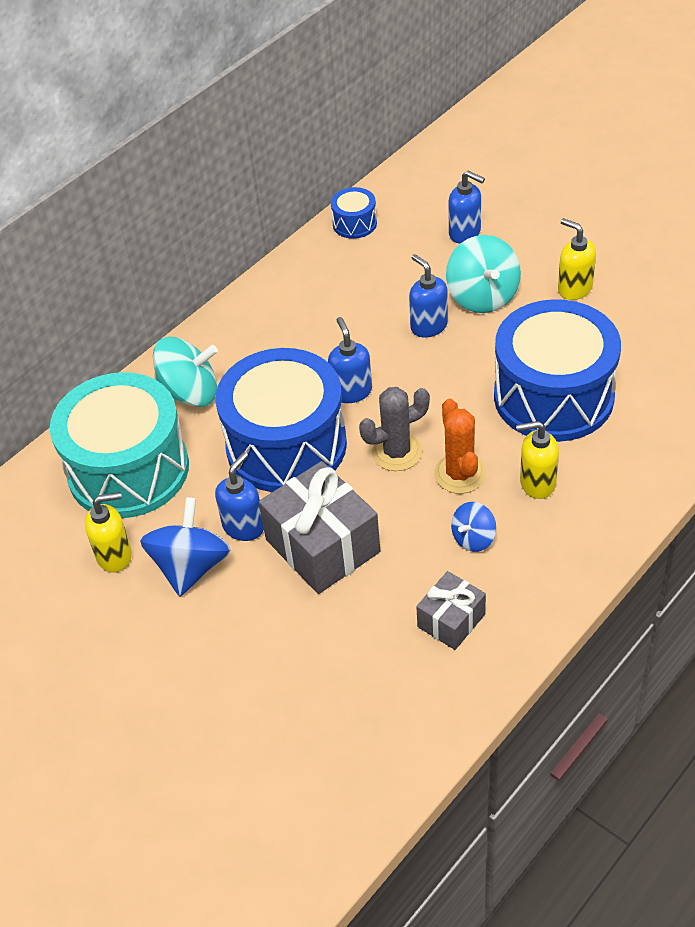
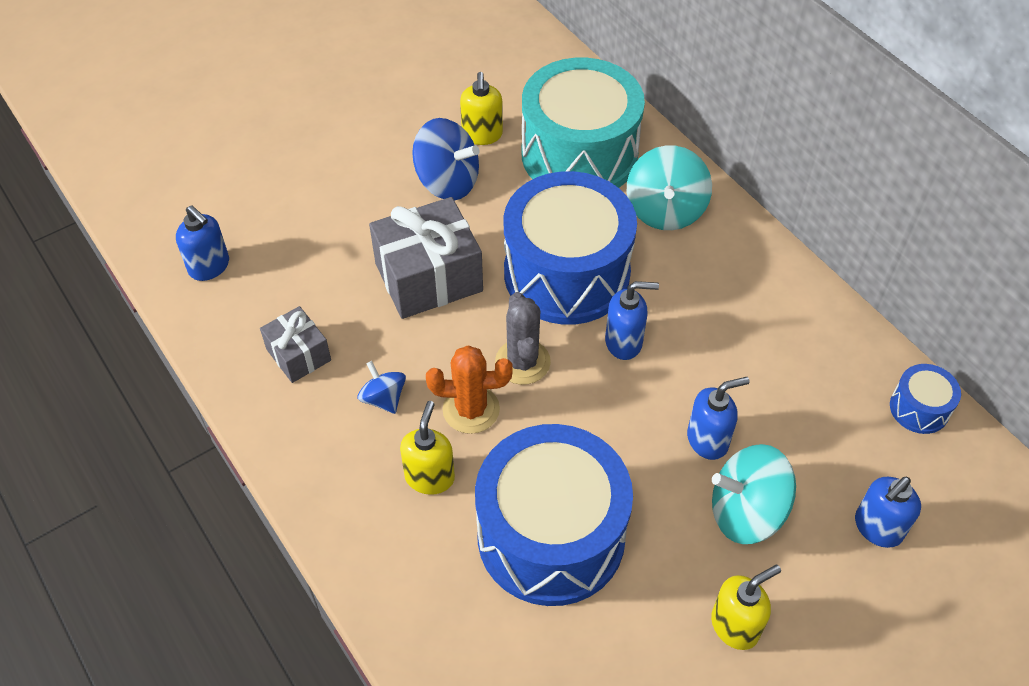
camera: 100 degrees right, 5 degrees up
blue soap dispenser [215,452,264,541] -> blue soap dispenser moved to [176,205,229,281]

